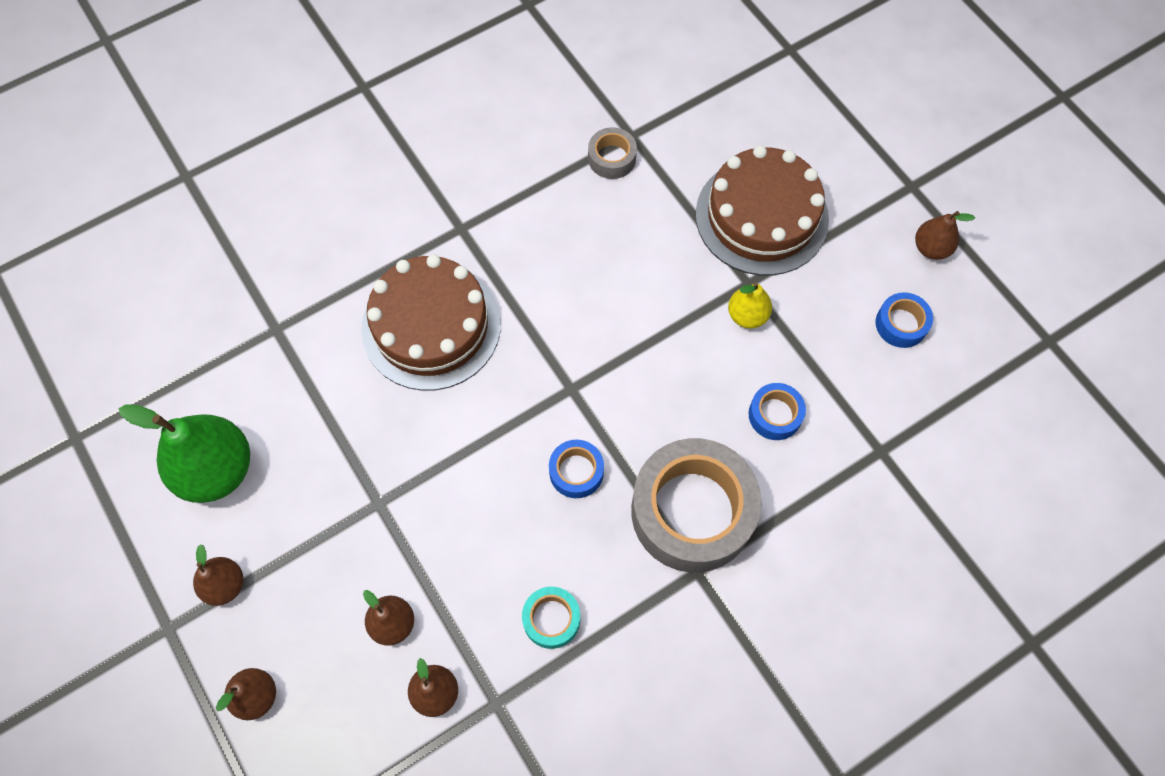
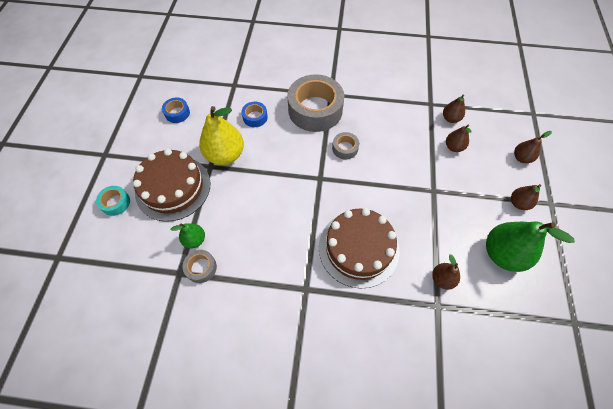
camera: 140 degrees left, 5 degrees down
turquoise tape [522,587,580,649] -> turquoise tape moved to [96,186,130,216]
blue tape [549,440,604,498] -> grey tape [332,132,359,160]
yellow pear [728,282,772,329] -> yellow pear [199,106,244,165], size x1.90
brown pear [915,211,975,260] -> brown pear moved to [432,254,460,290]
none -> green pear [171,223,205,248]

